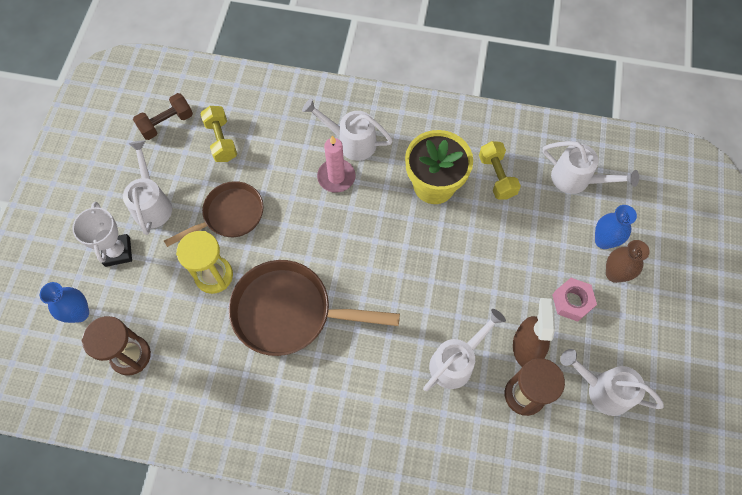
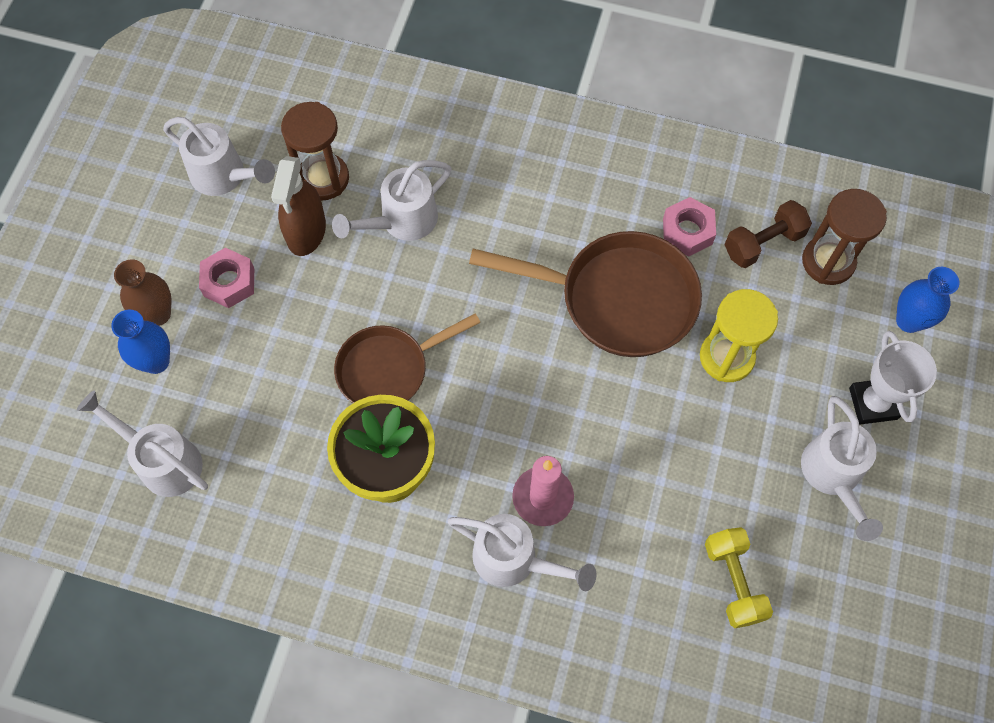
camera: 175 degrees left, 0 degrees up
brown dumbbell [133,93,193,140] -> brown dumbbell moved to [724,200,812,268]
brown pan [164,181,263,247] -> brown pan moved to [334,313,481,403]
yellow dumbbell [479,141,521,200] -> none
none -> pink nut [663,197,716,256]

